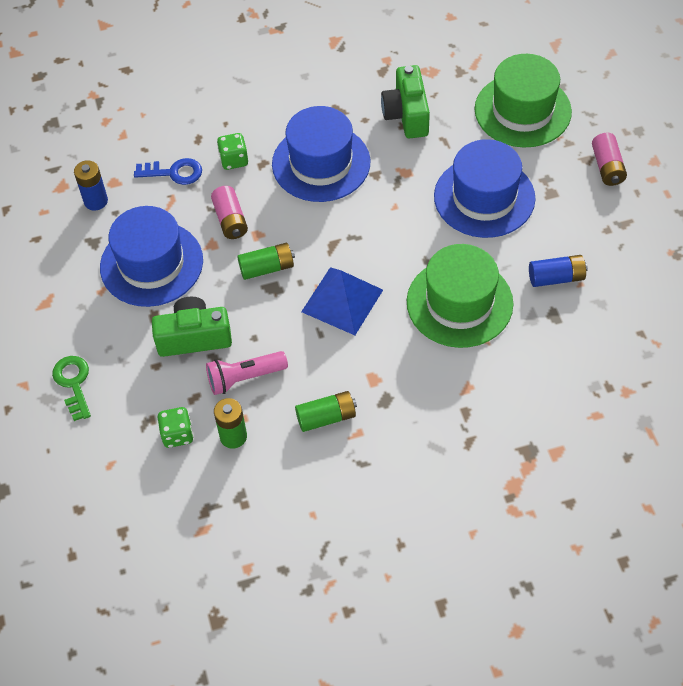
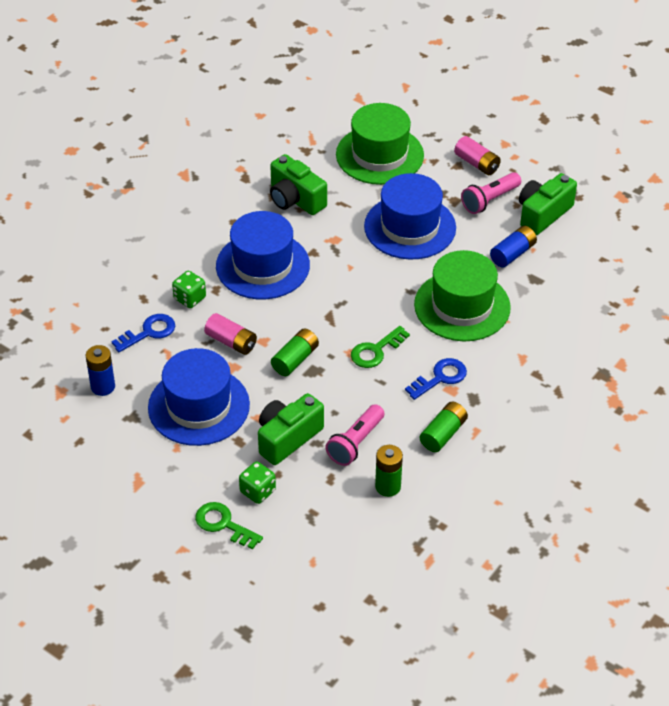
camera: 40 degrees left, 10 degrees down
green dice [158,407,194,448] -> green dice moved to [239,462,276,504]
blue pyramid [301,267,383,335] -> green key [351,326,410,368]
none -> blue key [405,358,467,400]
none -> pink flashlight [461,172,521,214]
none -> green camera [519,173,577,235]

